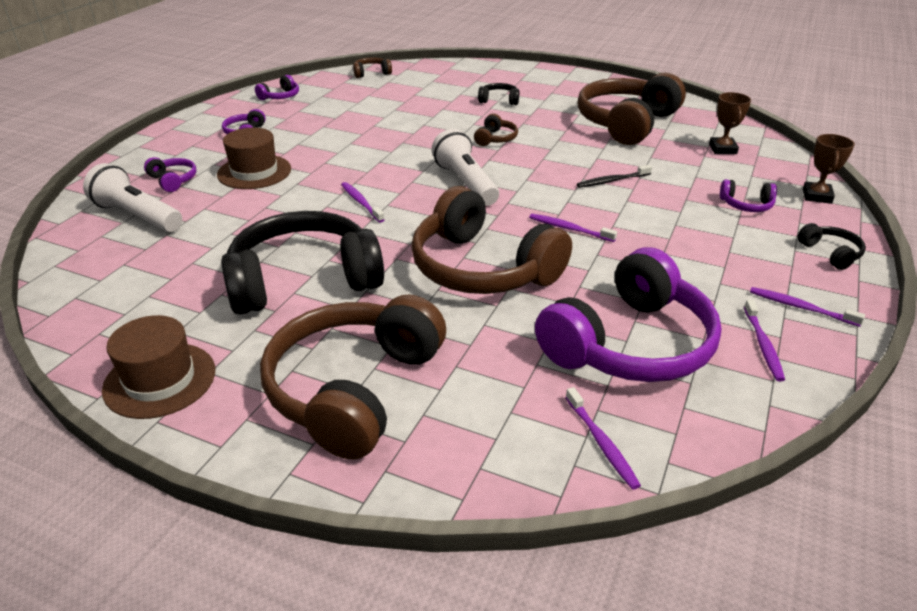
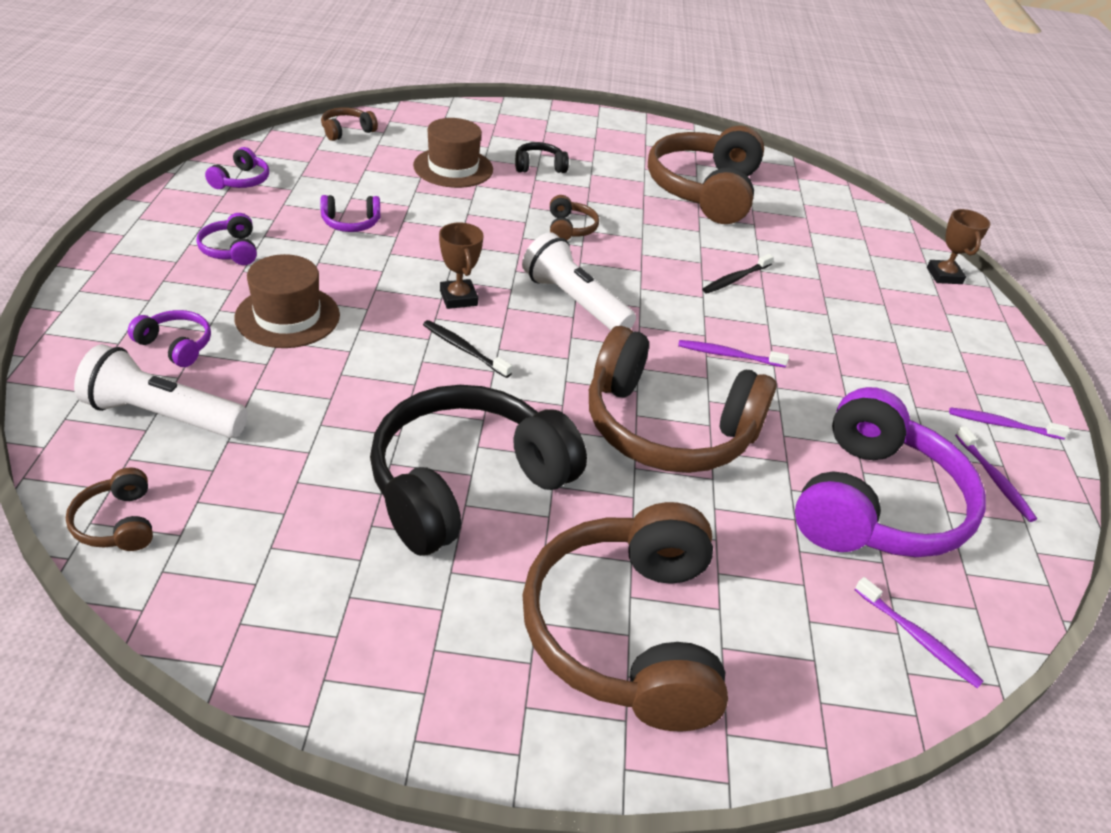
camera: 25 degrees left, 5 degrees up
brown hat [102,315,215,419] -> brown hat moved to [413,118,493,188]
purple toothbrush [341,182,385,223] -> black toothbrush [423,320,512,378]
brown trophy [709,92,751,154] -> brown trophy moved to [439,223,484,309]
purple headphones [720,179,777,212] -> purple headphones moved to [320,195,380,232]
black headphones [797,223,866,270] -> none
none -> brown headphones [66,467,153,551]

